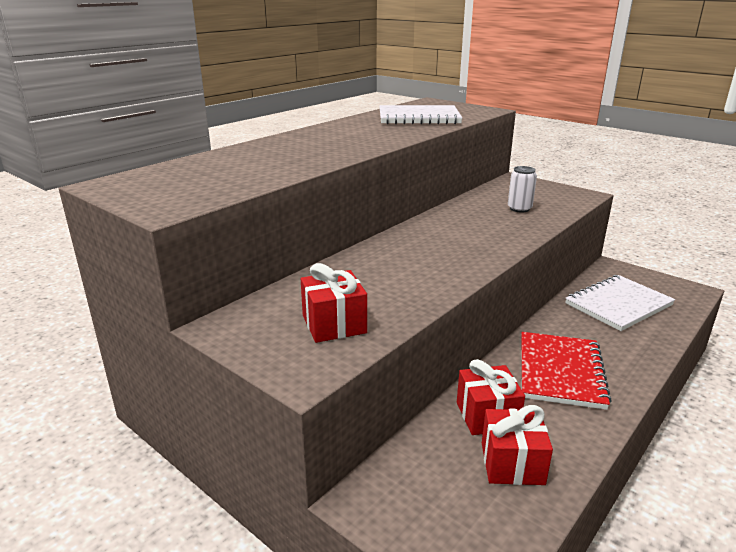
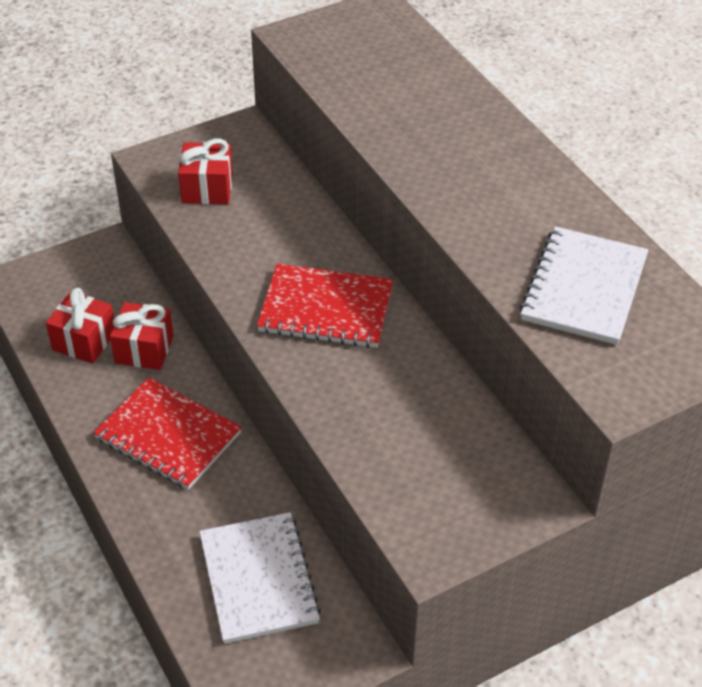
camera: 110 degrees right, 20 degrees up
white can [508,166,537,213] -> none
none -> red notebook [257,264,393,348]

